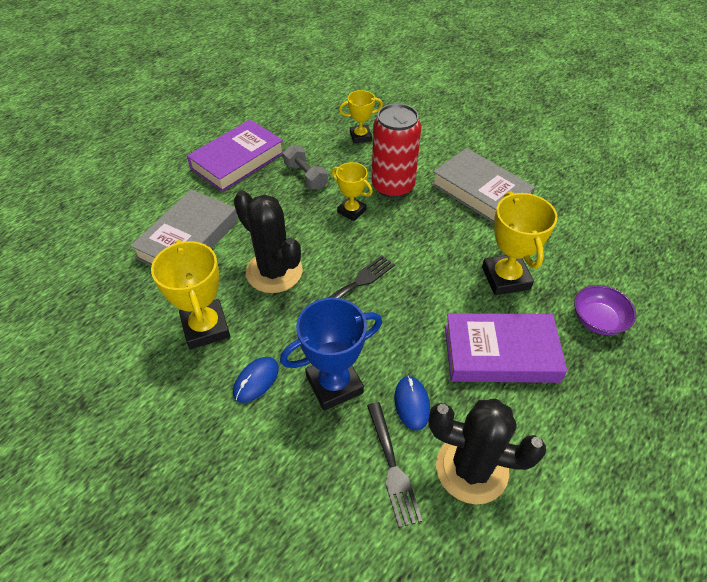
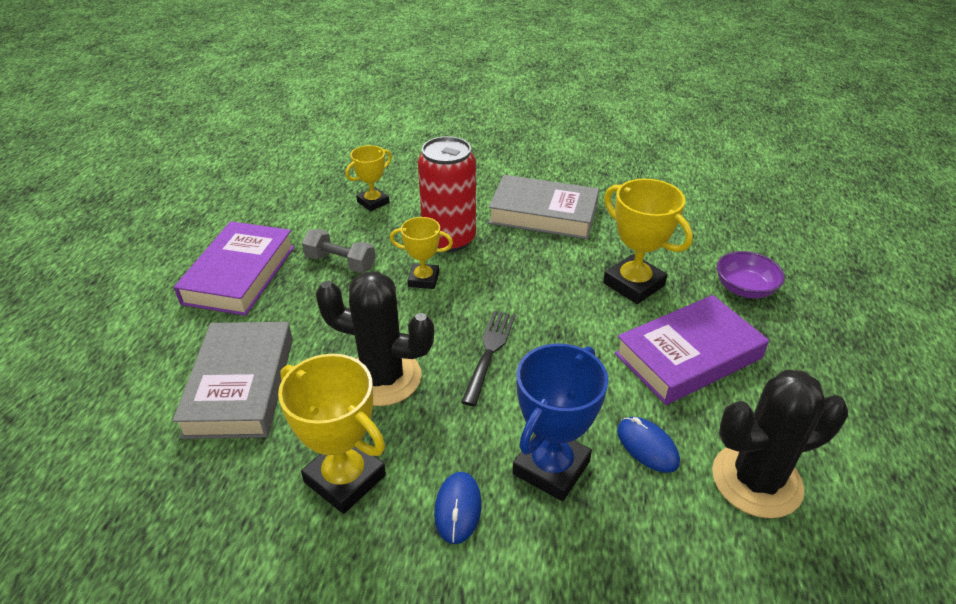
camera: 30 degrees left, 10 degrees down
black fork [367,402,422,528] -> none

